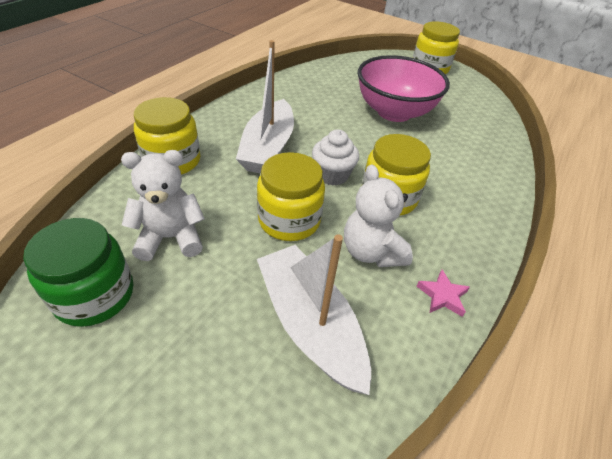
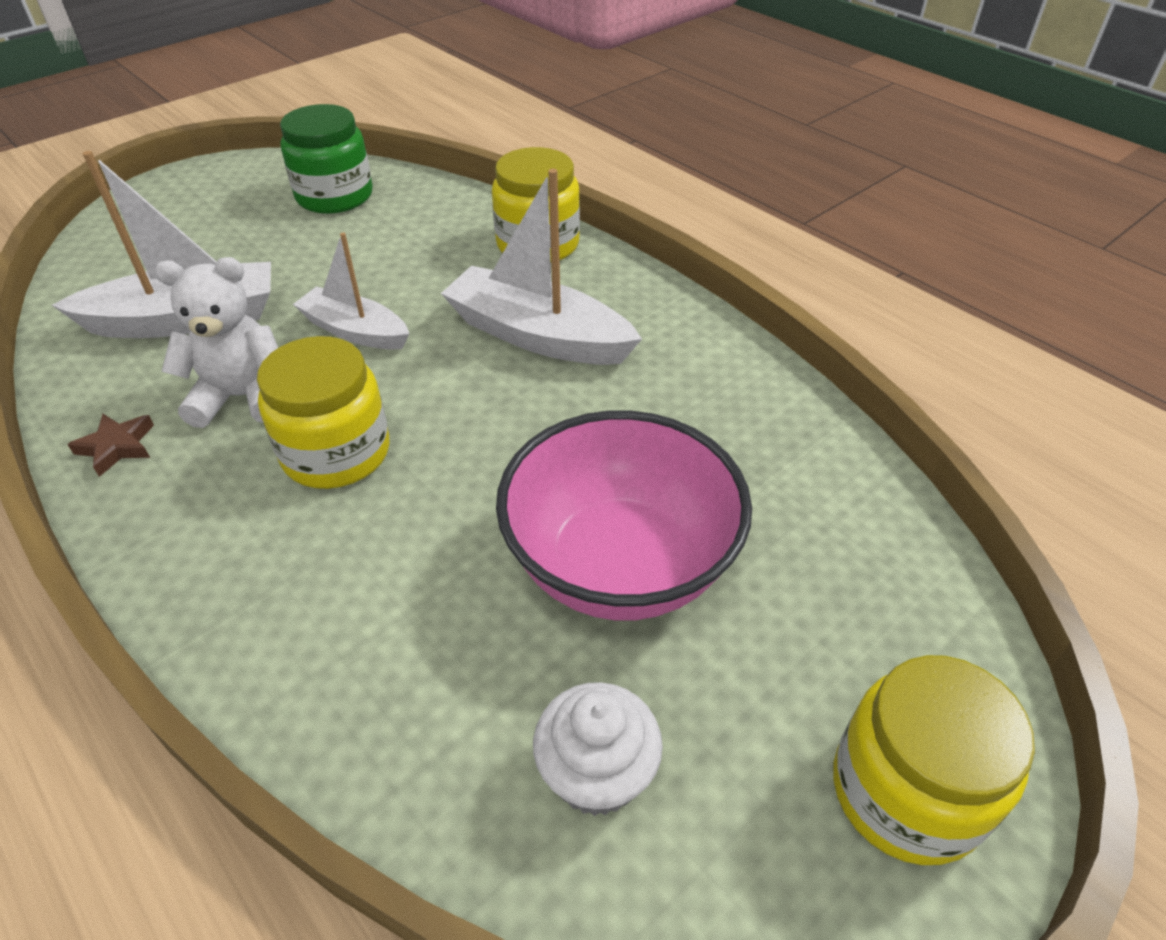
camera: 110 degrees right, 0 degrees up
white teddy bear [121,150,205,261] -> none
yellow jar [257,152,325,241] -> white boat [293,233,409,350]
white cupcake [312,129,359,186] -> white cupcake moved to [533,682,663,816]
pink star [417,270,470,317] -> brown star [67,414,154,477]

